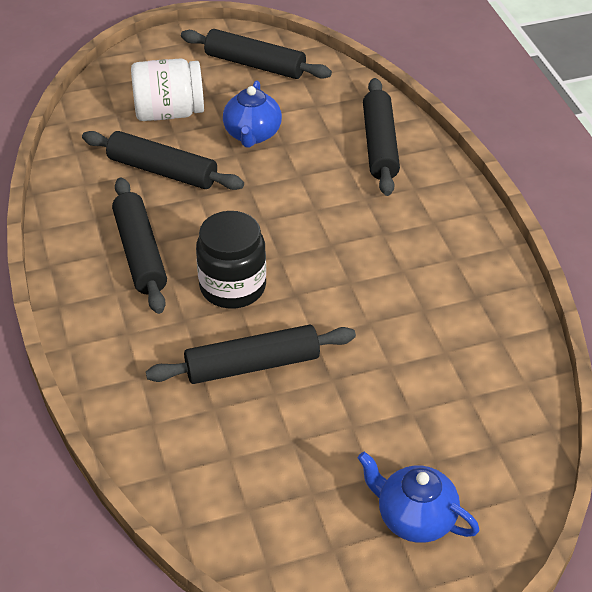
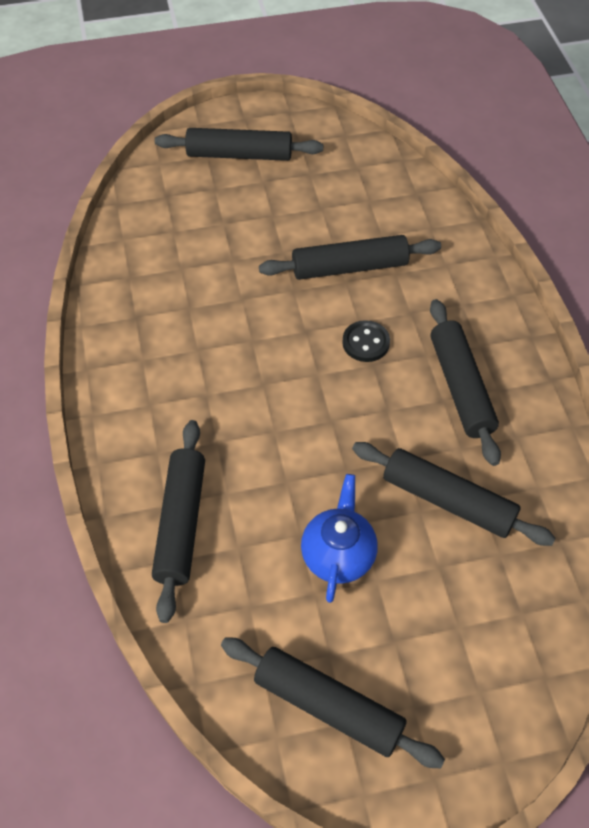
camera: 175 degrees left, 10 degrees up
white jar [131,58,204,121] -> none
black jar [196,211,266,308] -> black button [342,320,390,362]
blue teapot [358,452,480,543] -> black rolling pin [155,128,323,161]

